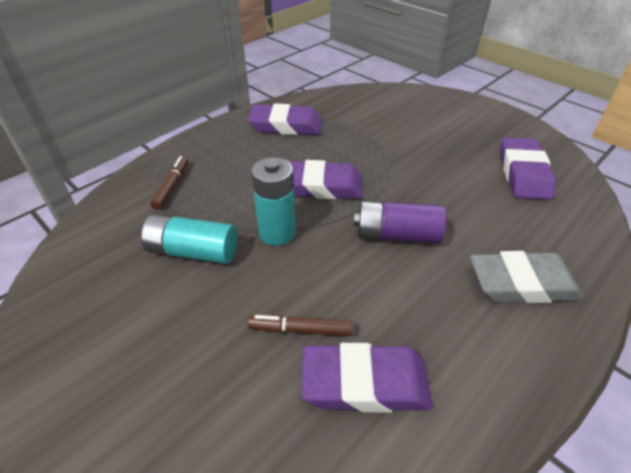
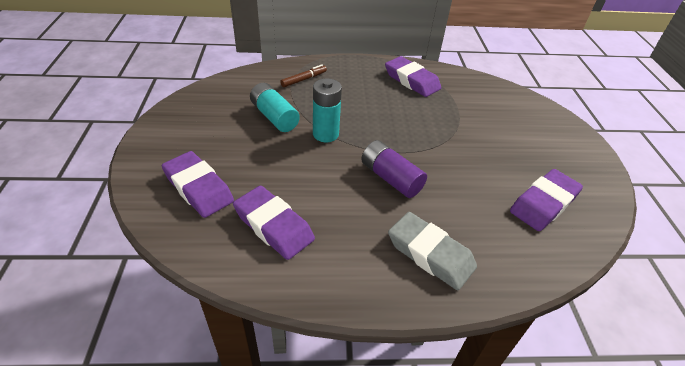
camera: 40 degrees right, 0 degrees up
brown marker [248,315,353,336] -> none
purple eraser [288,160,363,199] -> purple eraser moved to [162,151,234,218]

